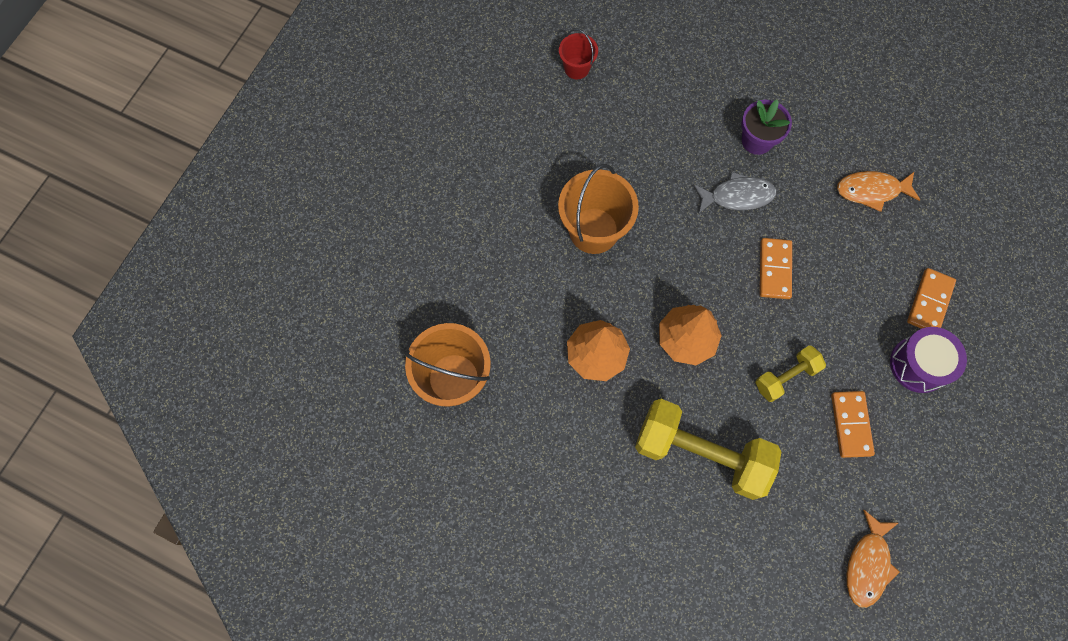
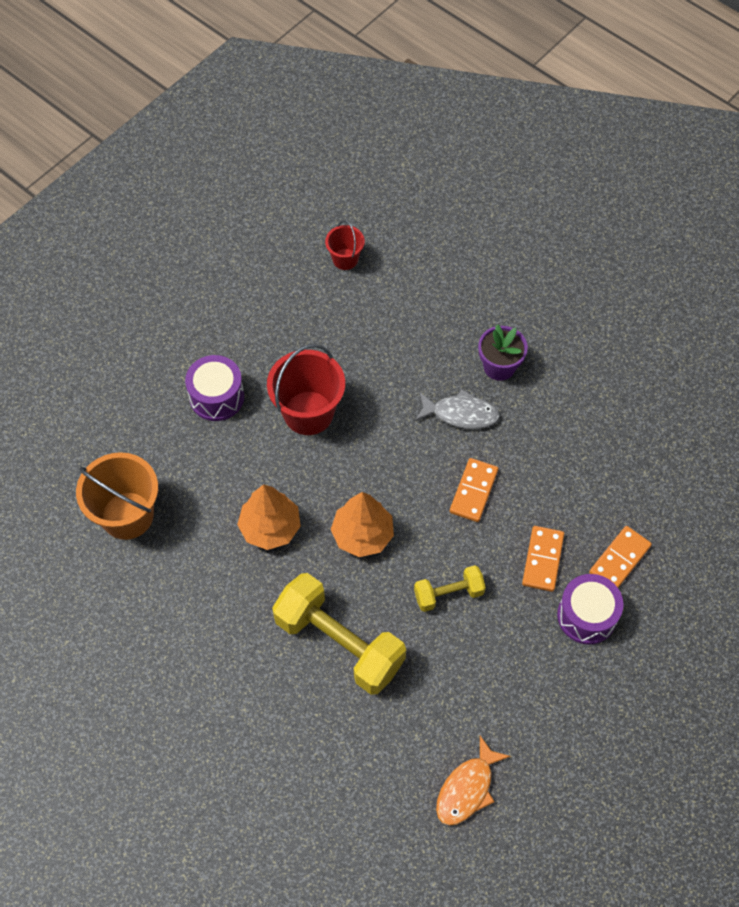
camera: 15 degrees right, 10 degrees down
orange bucket [558,164,639,254] -> red bucket [267,344,345,435]
orange domino [831,391,875,458] -> orange domino moved to [522,526,564,592]
orange fish [837,171,920,212] -> none
none -> purple drum [185,355,244,421]

